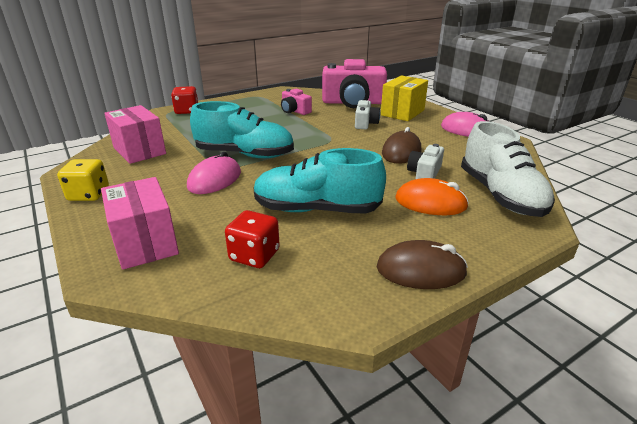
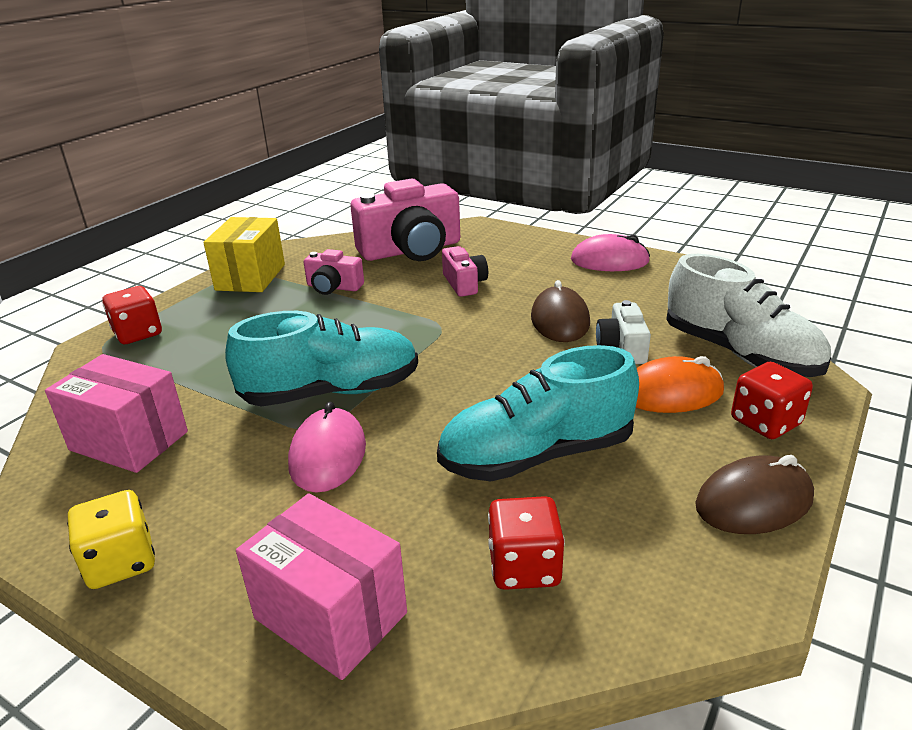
camera: 25 degrees left, 0 degrees up
white camera [355,100,380,129] -> pink camera [442,246,488,297]
yellow box [381,75,428,121] -> yellow box moved to [203,217,285,292]
none -> red dice [731,362,813,439]

